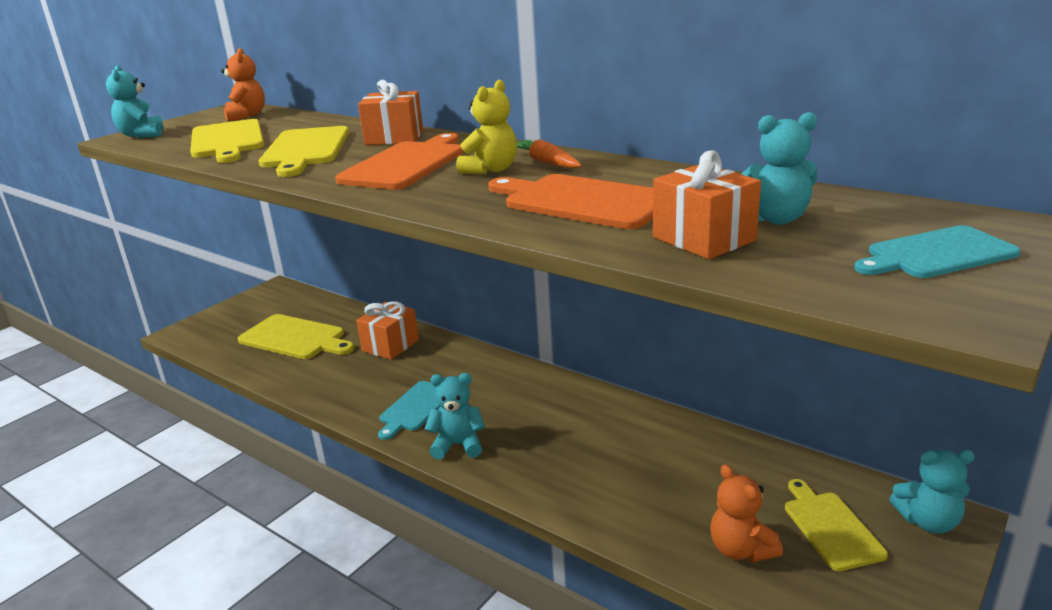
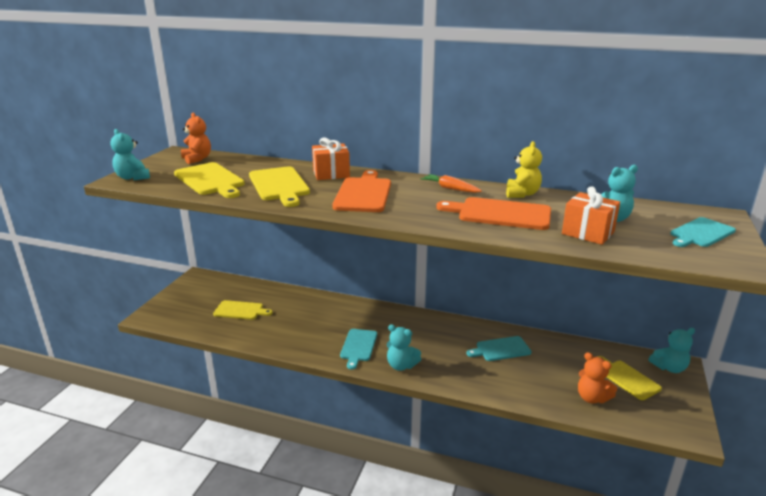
camera: 20 degrees left, 0 degrees up
yellow cutting board [238,314,355,359] -> yellow cutting board [213,300,273,320], size x0.66
orange gift [356,301,419,360] -> none
turquoise teddy bear [425,373,485,459] -> turquoise teddy bear turned 135 degrees counterclockwise [387,324,421,371]
yellow teddy bear [456,80,517,175] -> yellow teddy bear moved to [506,141,542,198]
none -> turquoise cutting board [466,336,532,361]

